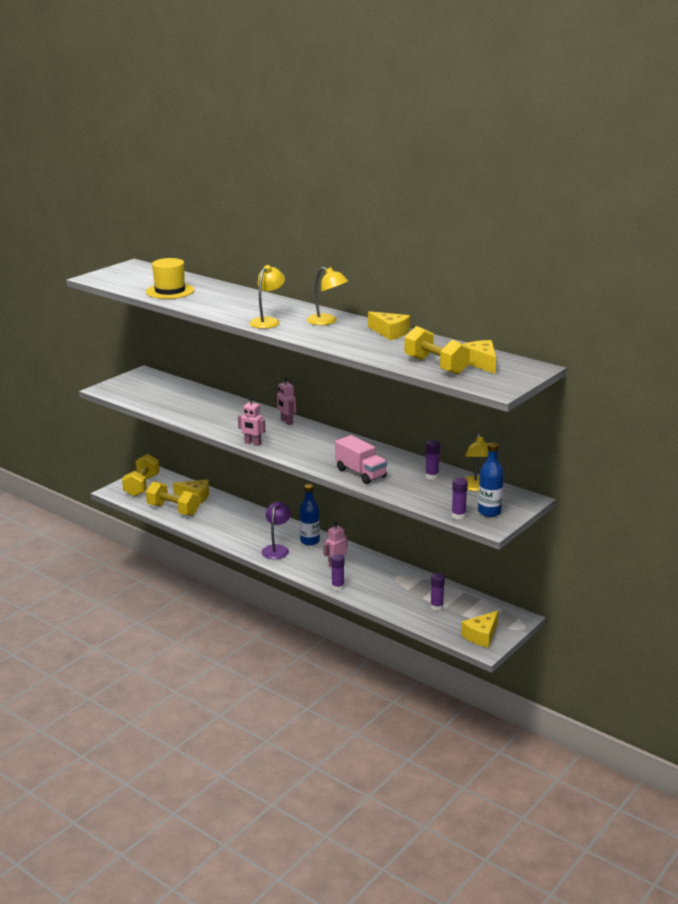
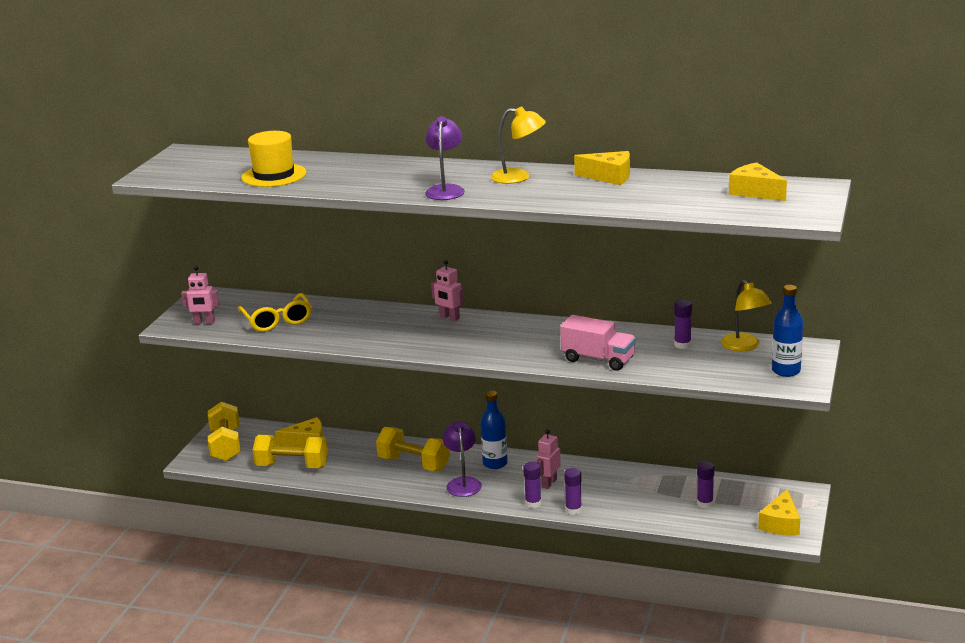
camera: 20 degrees left, 0 degrees up
pink robot [238,397,265,446] -> pink robot moved to [181,266,219,324]
yellow lamp [249,265,285,329] -> purple lamp [425,116,465,200]
yellow dumbbell [405,326,470,375] -> yellow dumbbell moved to [376,427,450,471]
purple glue stick [452,477,468,520] -> purple glue stick moved to [523,462,541,508]
none -> yellow glasses [238,293,312,332]

